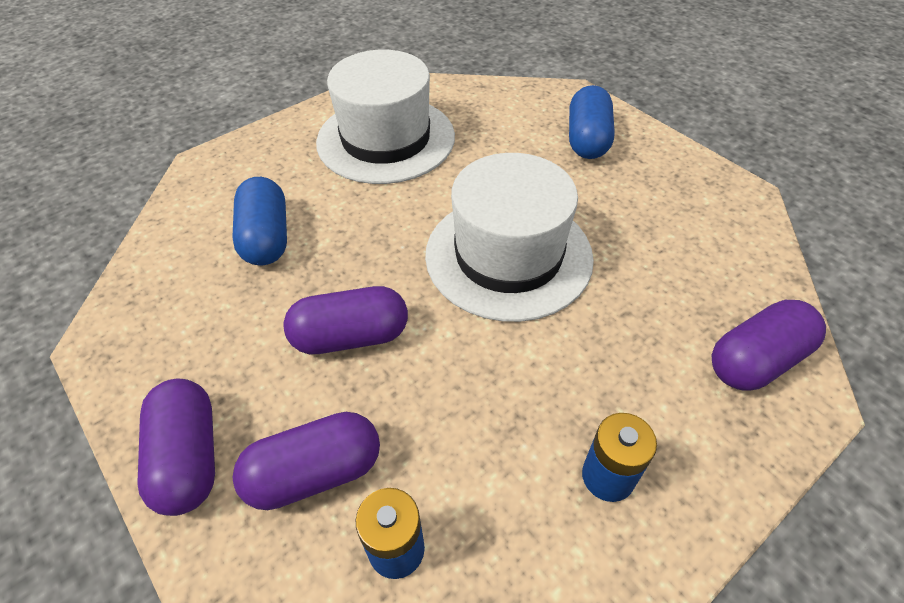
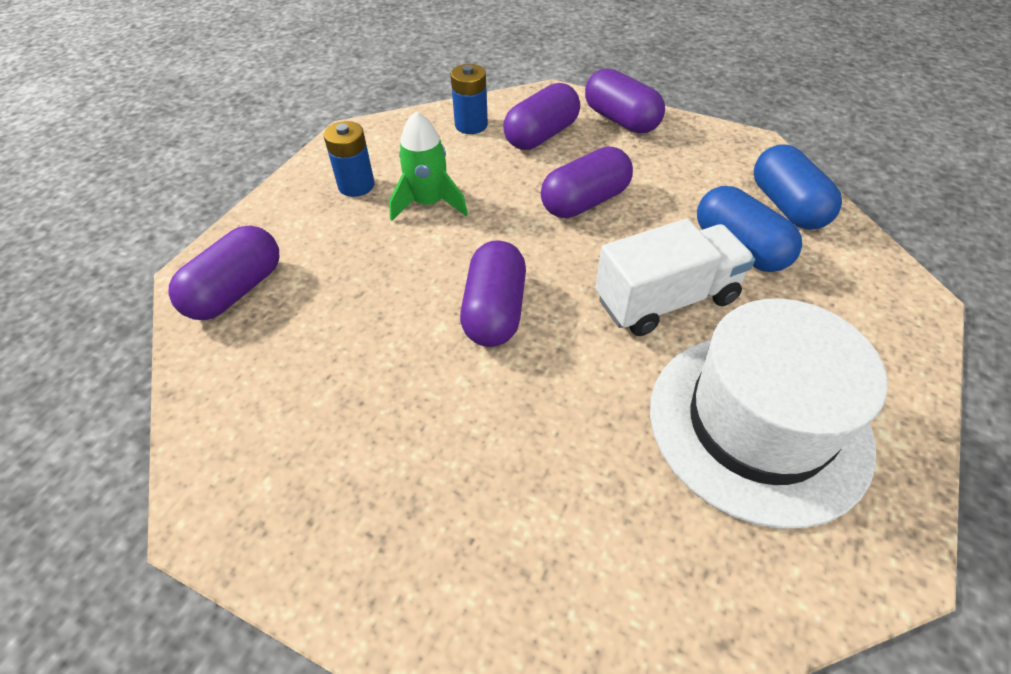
camera: 155 degrees right, 0 degrees up
white hat [425,153,594,322] -> purple capsule [460,240,526,347]
blue capsule [569,85,615,159] -> blue capsule moved to [754,144,842,230]
none -> green rocket [389,111,468,221]
none -> white truck [595,219,755,336]

